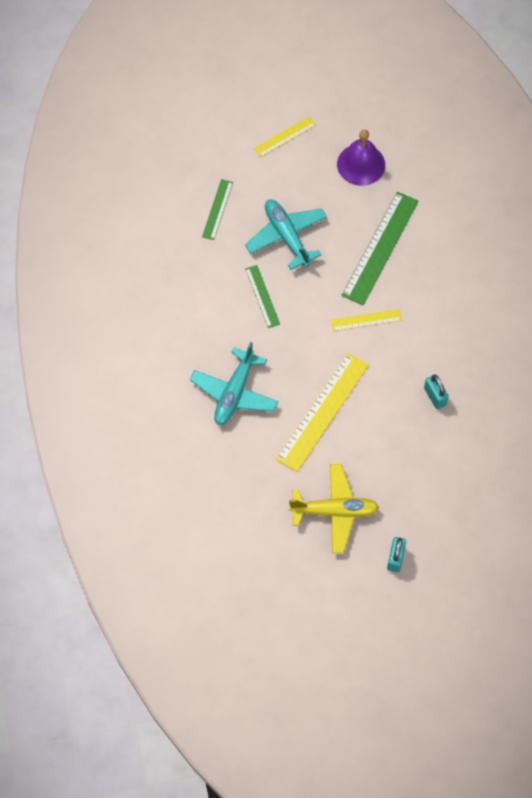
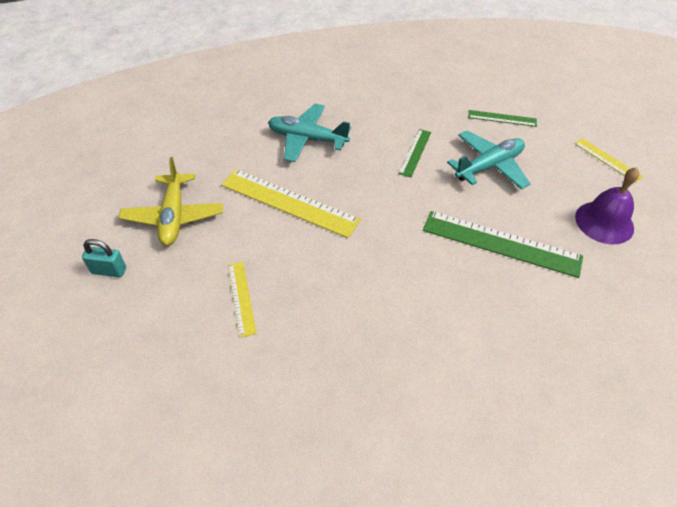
camera: 85 degrees right, 15 degrees down
green ruler [245,265,280,328] -> green ruler turned 45 degrees counterclockwise [399,129,431,177]
yellow ruler [331,309,402,331] -> yellow ruler moved to [228,262,257,338]
turquoise padlock [424,374,449,409] -> none

